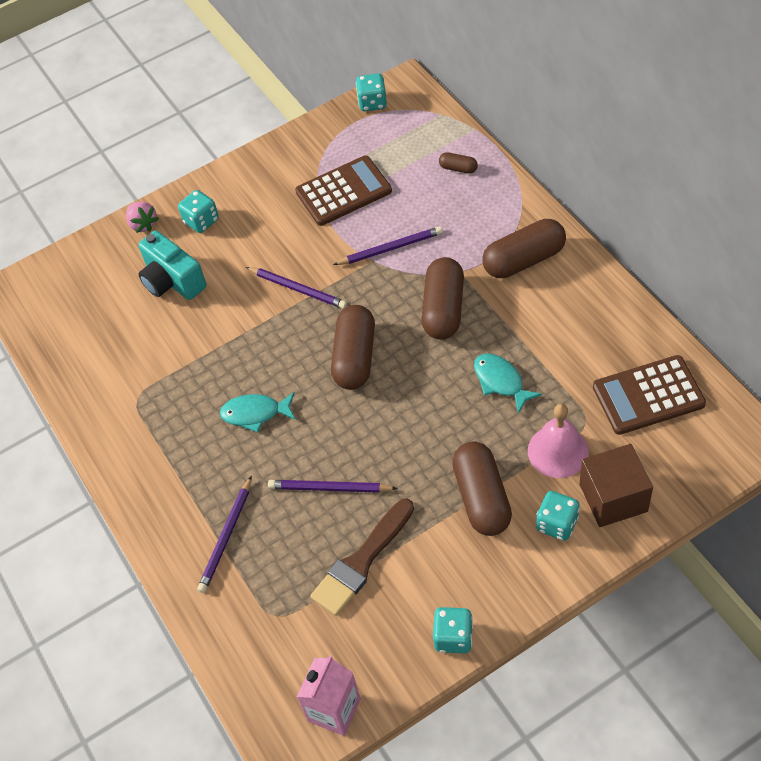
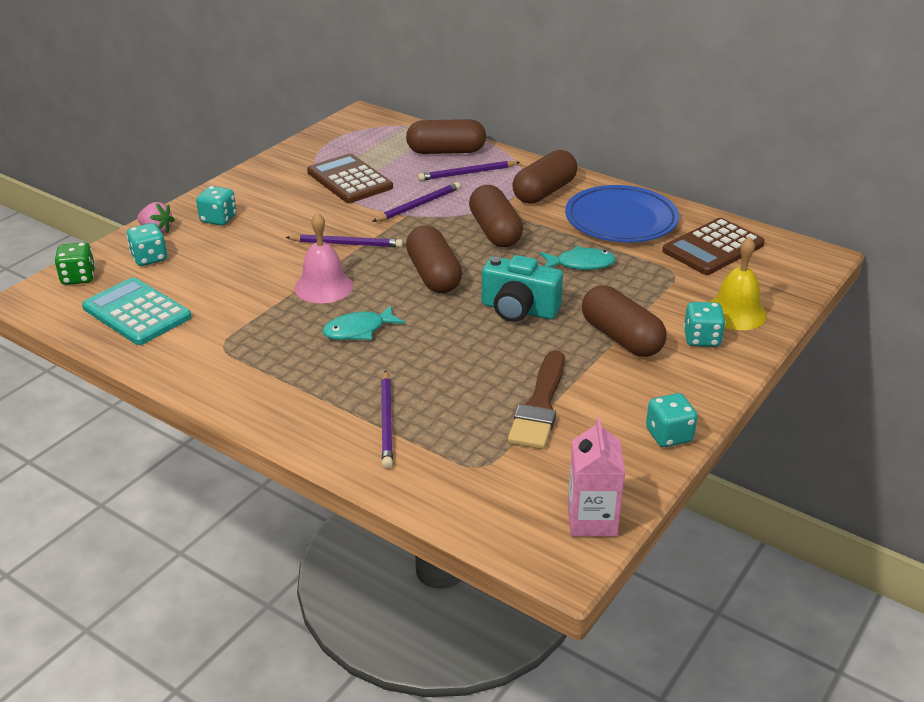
camera: 30 degrees left, 20 degrees down
turquoise camera [138,230,206,300] -> turquoise camera moved to [482,255,563,322]
purple pencil [268,480,398,493] -> purple pencil moved to [418,161,520,181]
brown calculator [295,155,392,226] -> brown calculator turned 75 degrees counterclockwise [307,153,393,203]
turquoise dice [356,73,387,111] -> turquoise dice moved to [126,223,167,266]
brown capsule [439,152,478,174] -> brown capsule [406,119,486,154], size x2.13
turquoise fish [474,354,542,414] -> turquoise fish turned 150 degrees clockwise [540,246,616,270]
pink bell [528,404,589,478] -> pink bell moved to [295,212,353,303]
brown cube [579,444,653,527] -> yellow bell [710,237,767,330]
none -> green dice [54,242,95,285]
none -> turquoise calculator [82,277,192,345]
none -> blue plate [565,185,679,242]

